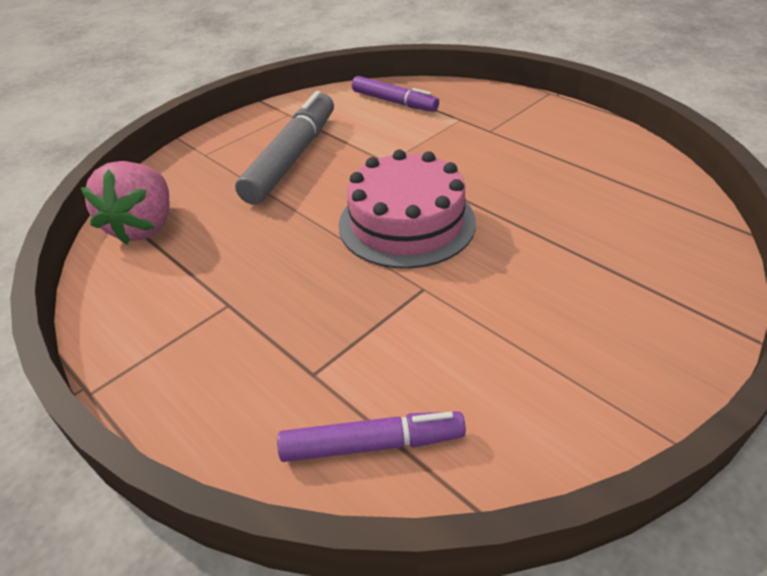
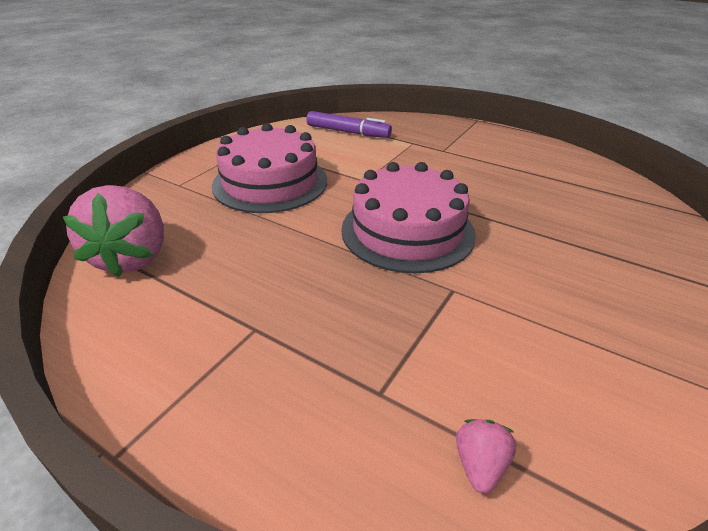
camera: 15 degrees left, 5 degrees down
grey marker [235,91,334,205] -> pink cake [212,123,327,213]
purple marker [277,411,466,462] -> pink strawberry [456,419,516,494]

